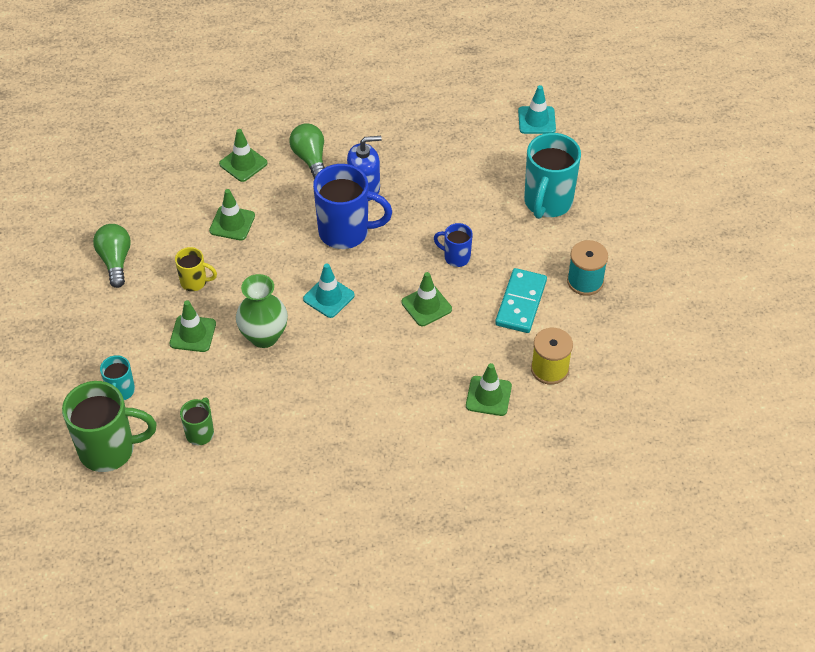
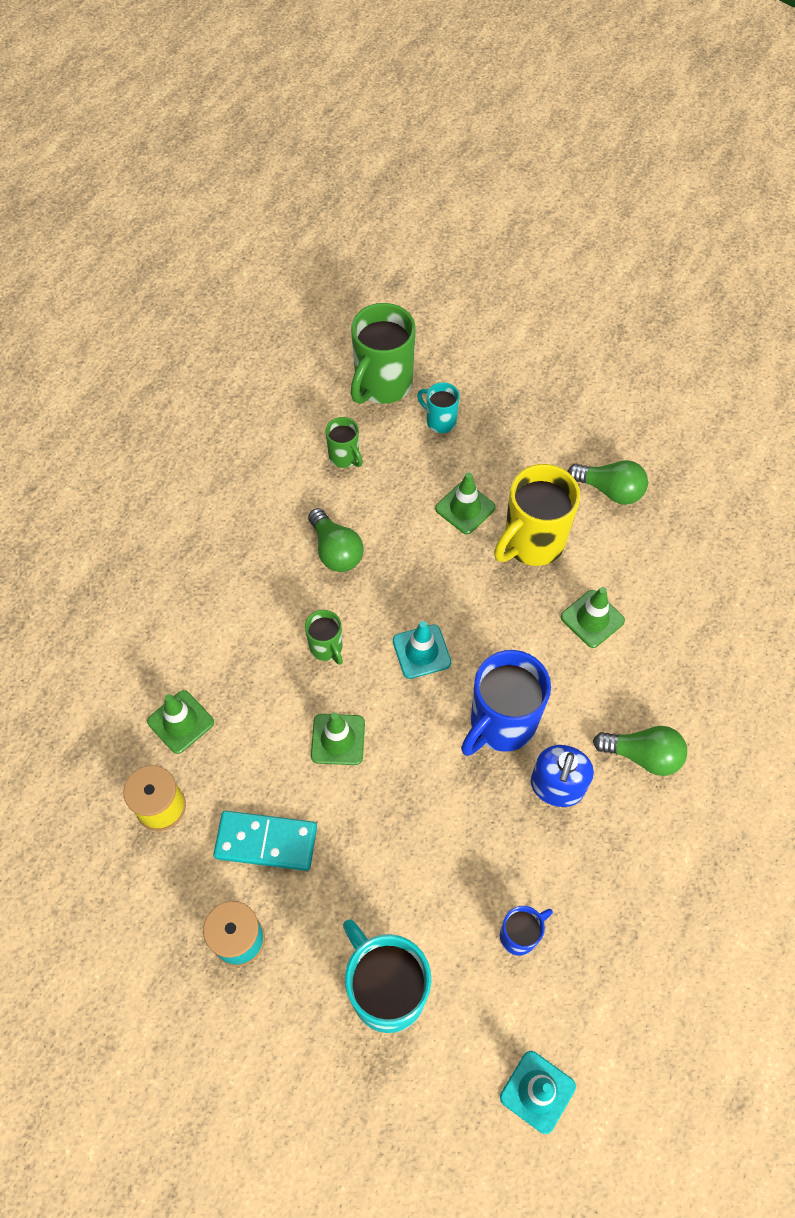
camera: 125 degrees right, 10 degrees up
yellow mug [175,247,217,291] -> yellow mug [494,464,580,566], size x1.94
green traffic cone [219,129,267,182] -> none
green vase [236,274,288,348] -> none
blue mug [434,223,473,267] -> blue mug moved to [500,906,553,956]
turquoise domino [495,268,547,333] -> turquoise domino turned 45 degrees counterclockwise [213,811,317,871]
none -> green mug [305,610,343,665]
none -> green light bulb [308,508,364,572]

